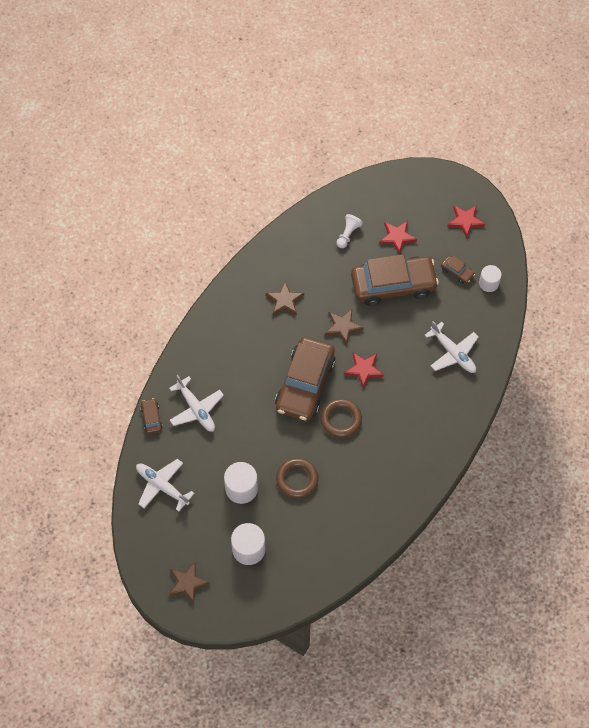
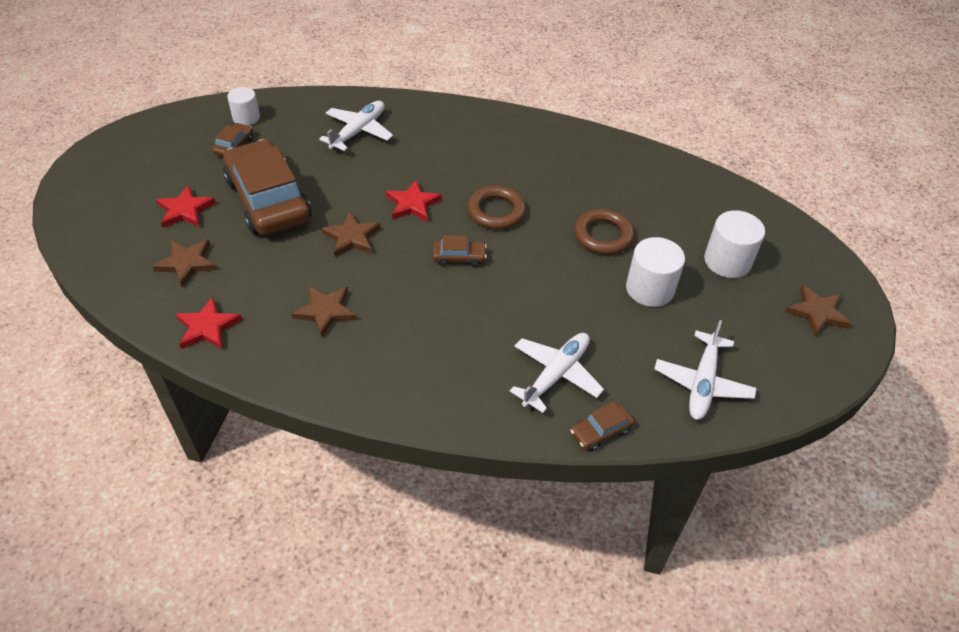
camera: 110 degrees left, 15 degrees down
brown car [275,337,335,421] -> brown car [433,235,487,267], size x0.41
white pawn [337,214,363,248] -> brown star [152,239,217,287]
red star [447,205,485,238] -> red star moved to [176,297,242,350]

